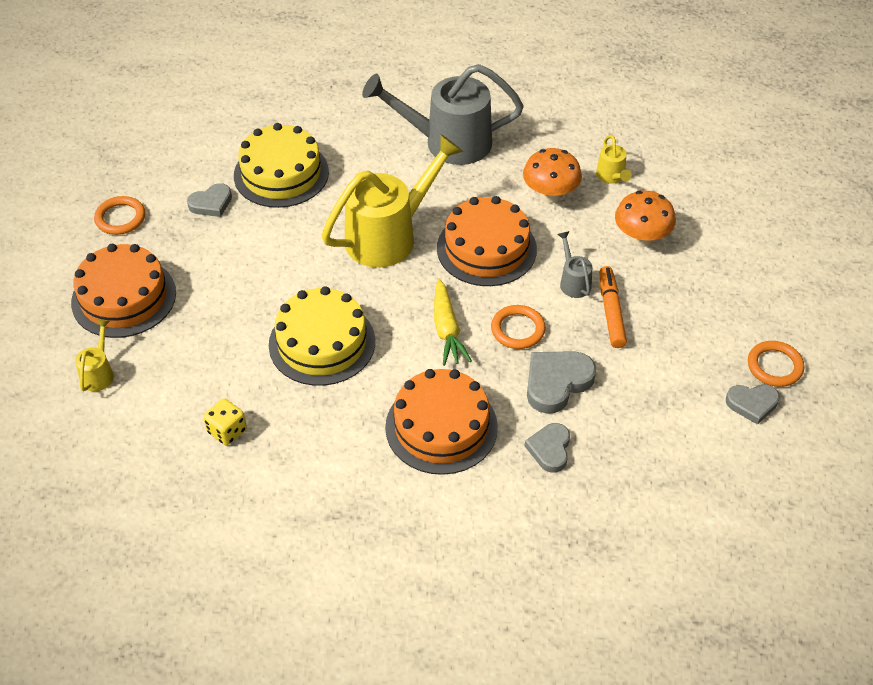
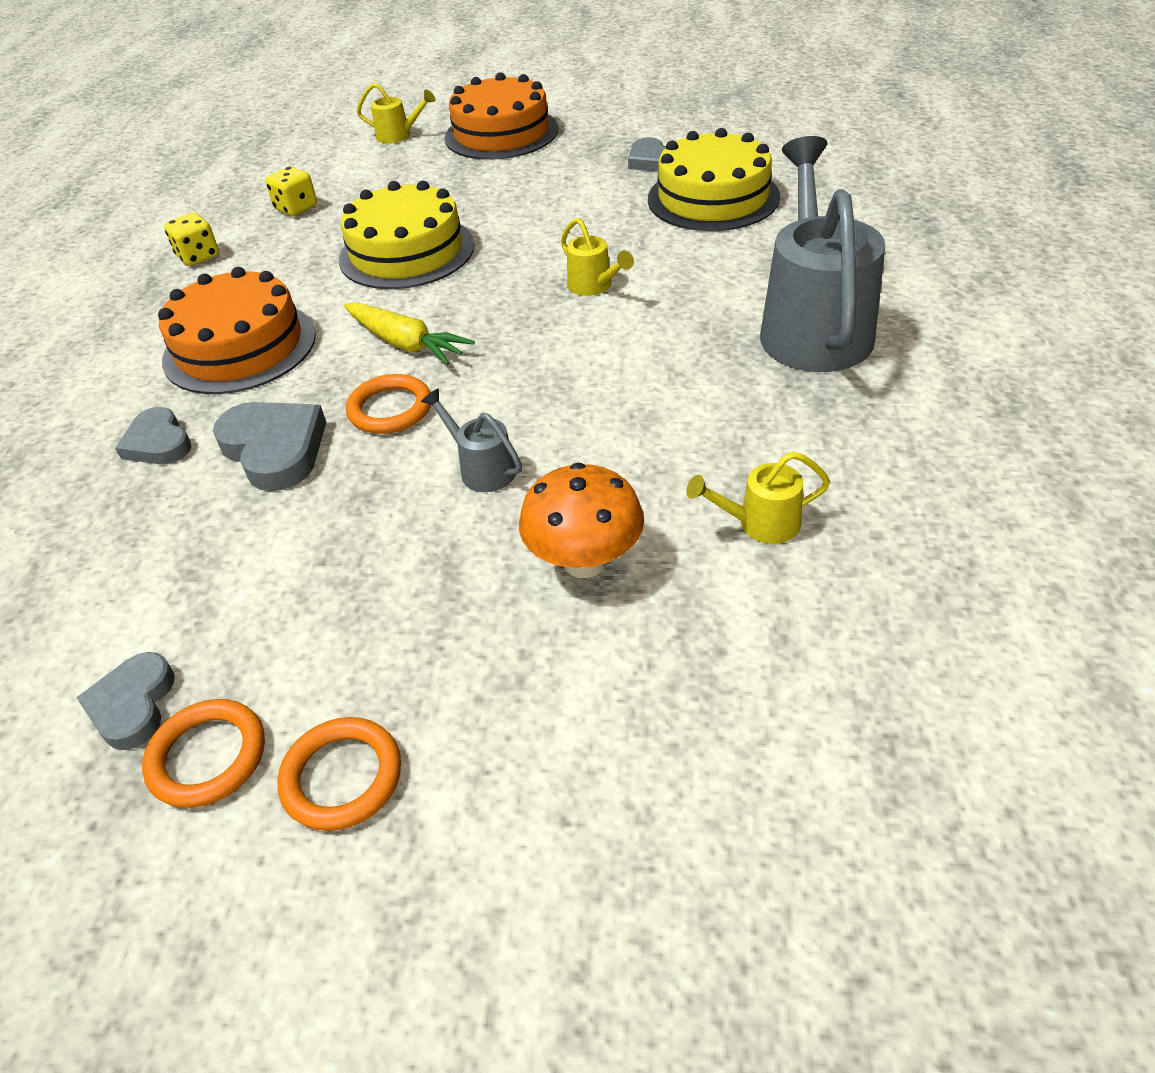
camera: 95 degrees right, 5 degrees down
orange ring [94,196,145,235] -> orange ring moved to [277,717,401,831]
yellow watering can [322,135,463,268] -> yellow watering can [561,218,634,296], size x0.44
yellow carrot [434,279,472,366] -> yellow carrot turned 135 degrees counterclockwise [344,303,475,365]
orange cake [437,196,537,286] -> none
orange mushroom [523,148,582,203] -> none
grey heart [525,423,570,473] -> grey heart turned 135 degrees counterclockwise [115,407,192,464]
grey watering can [557,231,592,298] -> grey watering can turned 120 degrees counterclockwise [421,388,522,492]
orange marker [599,266,627,348] -> none
none -> yellow dice [164,212,219,266]

